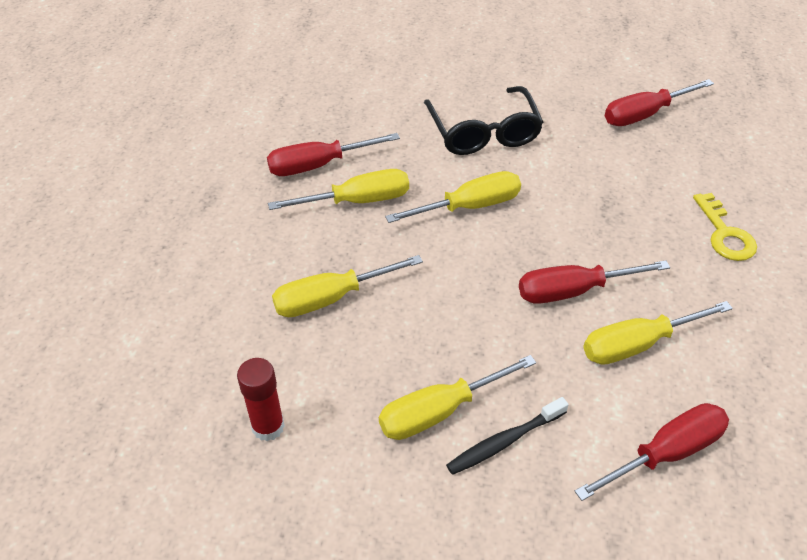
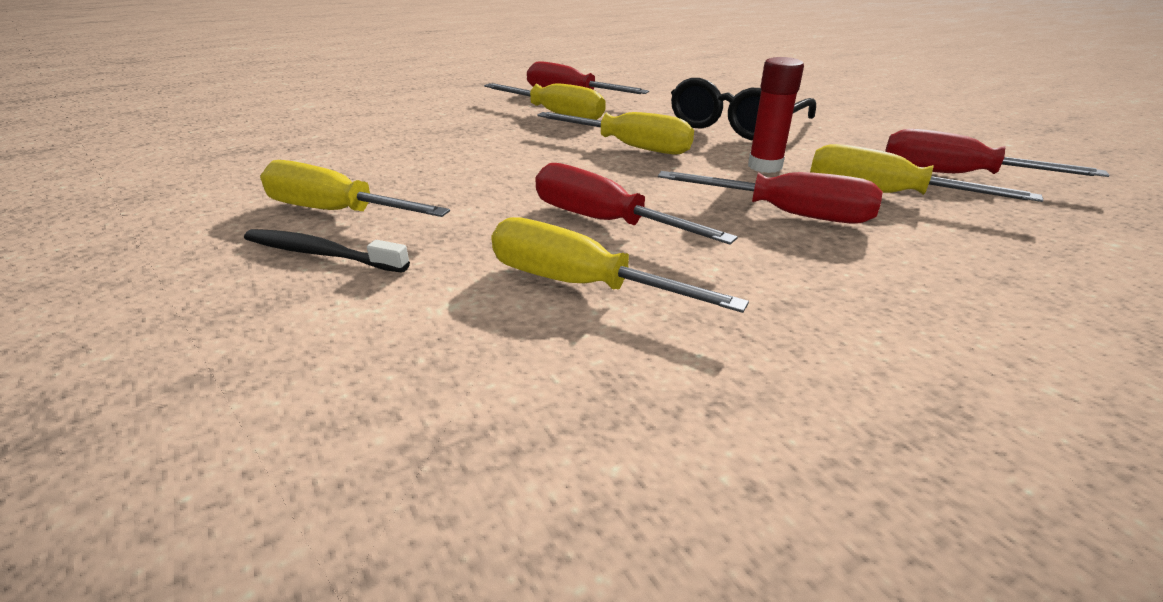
camera: 50 degrees right, 15 degrees down
red glue stick [237,358,285,441] -> red glue stick moved to [748,57,804,173]
yellow screwdriver [272,255,423,317] -> yellow screwdriver moved to [810,144,1043,202]
red screwdriver [574,403,729,501] -> red screwdriver moved to [658,171,883,224]
yellow key [693,193,757,261] -> none

